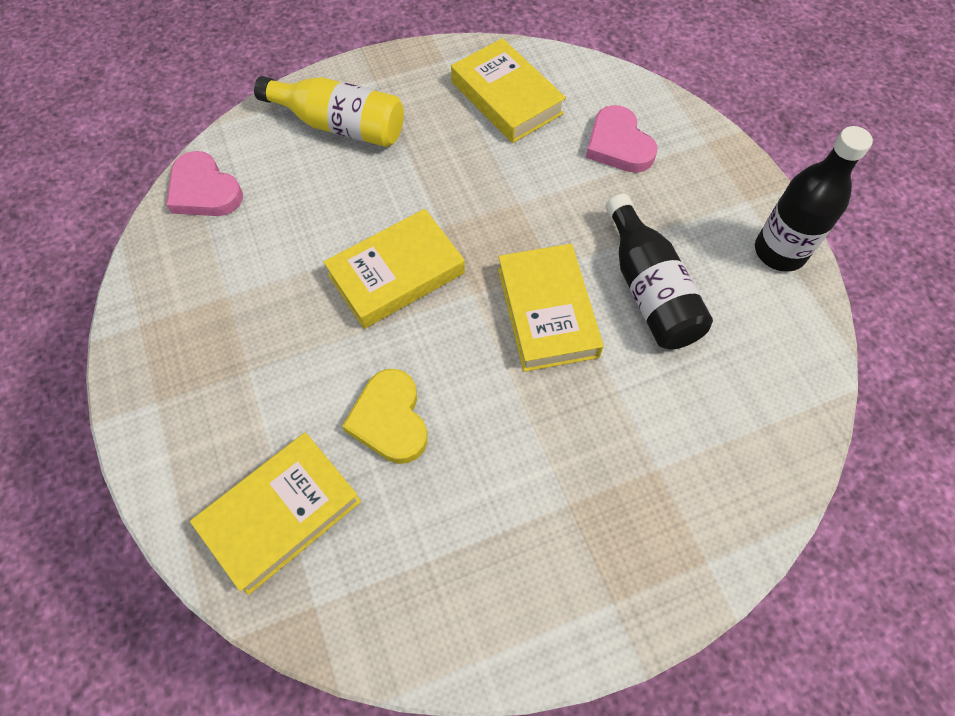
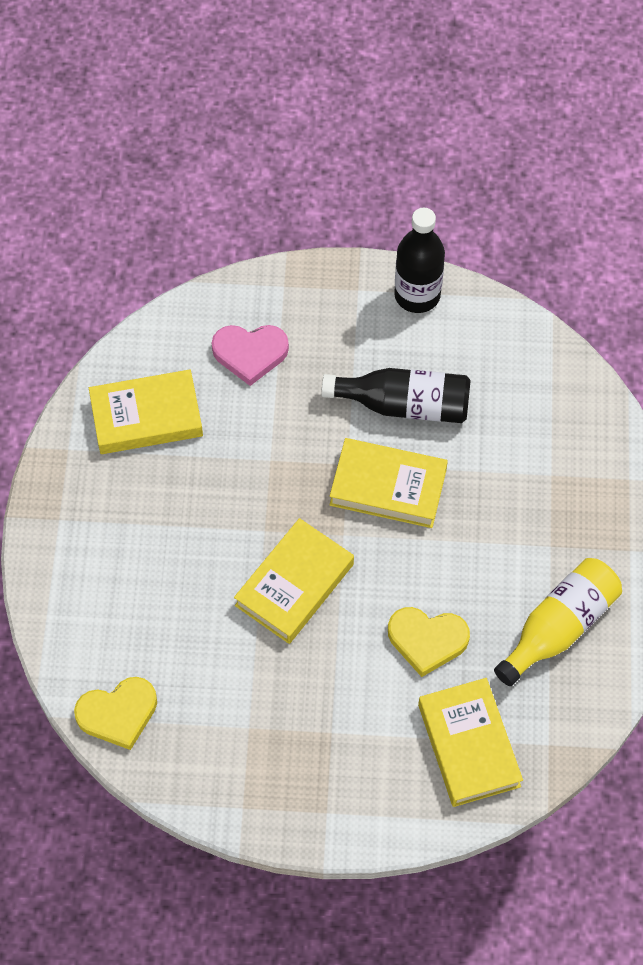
camera: 65 degrees left, 0 degrees up
pink heart [166,151,243,216] -> yellow heart [74,677,157,750]
yellow bottle [254,76,404,147] -> yellow bottle moved to [494,558,622,686]
yellow book [324,209,465,329] -> yellow book turned 45 degrees clockwise [234,518,354,644]

